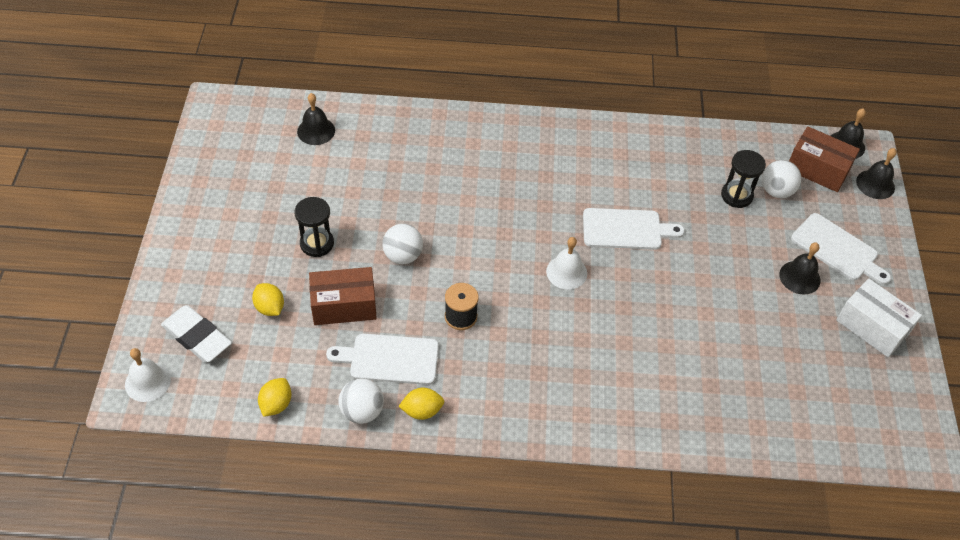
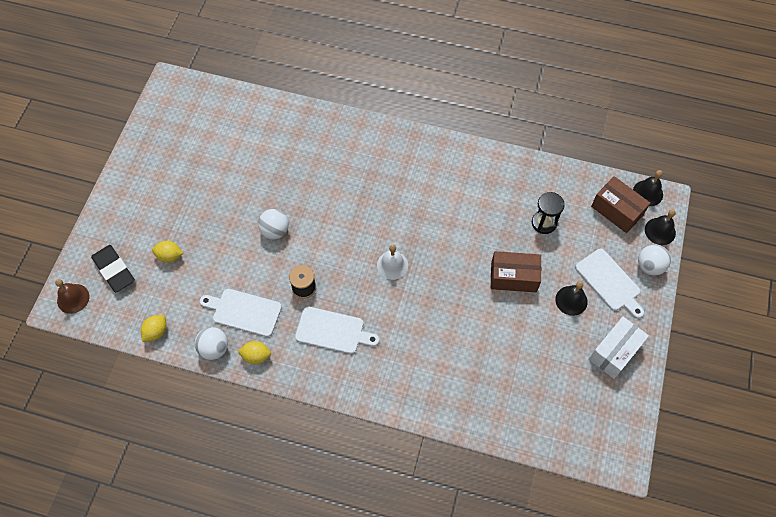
camera: 15 degrees right, 10 degrees up
white bell [125,348,171,402] -> brown bell [55,279,89,314]
white eraser [161,305,232,363] -> black eraser [91,245,135,293]
yellow lemon [252,283,284,316] -> yellow lemon turned 60 degrees counterclockwise [152,241,183,263]
black hourglass [295,197,334,257] -> none
black bell [297,93,335,145] -> none
brown box [309,267,377,325] -> brown box moved to [491,251,541,292]
white cutting board [583,208,685,250] -> white cutting board moved to [295,307,379,354]
white ball [762,160,801,198] -> white ball moved to [638,244,671,276]
white box [836,279,922,358] -> white box turned 75 degrees clockwise [589,316,649,379]

